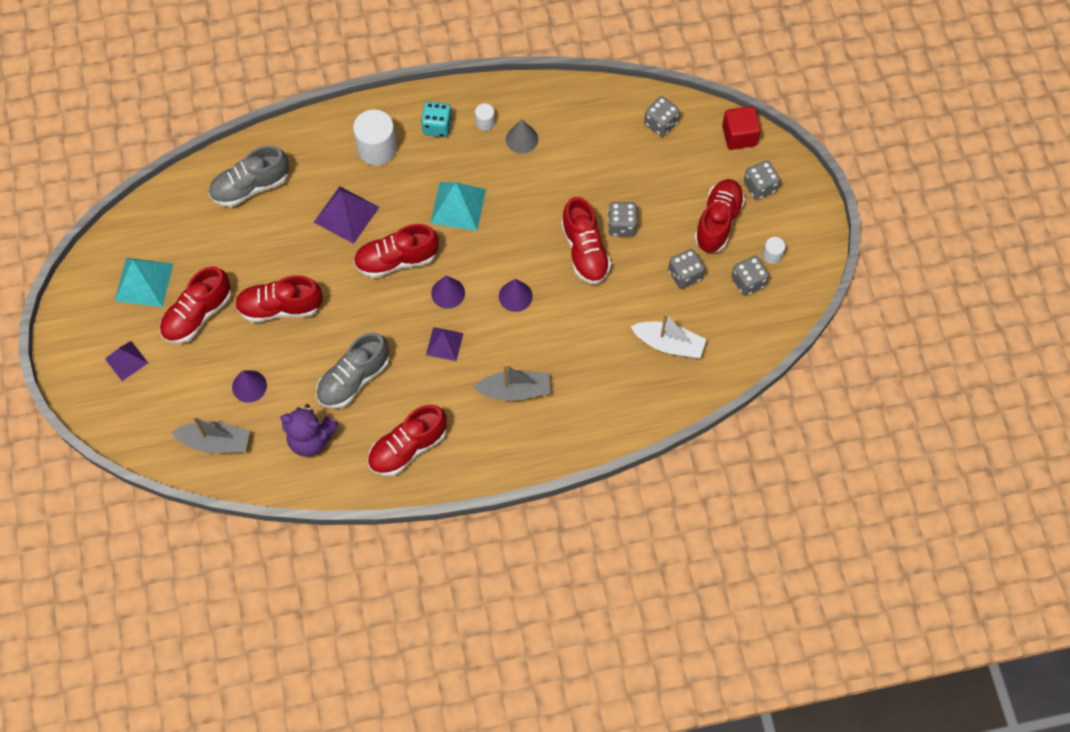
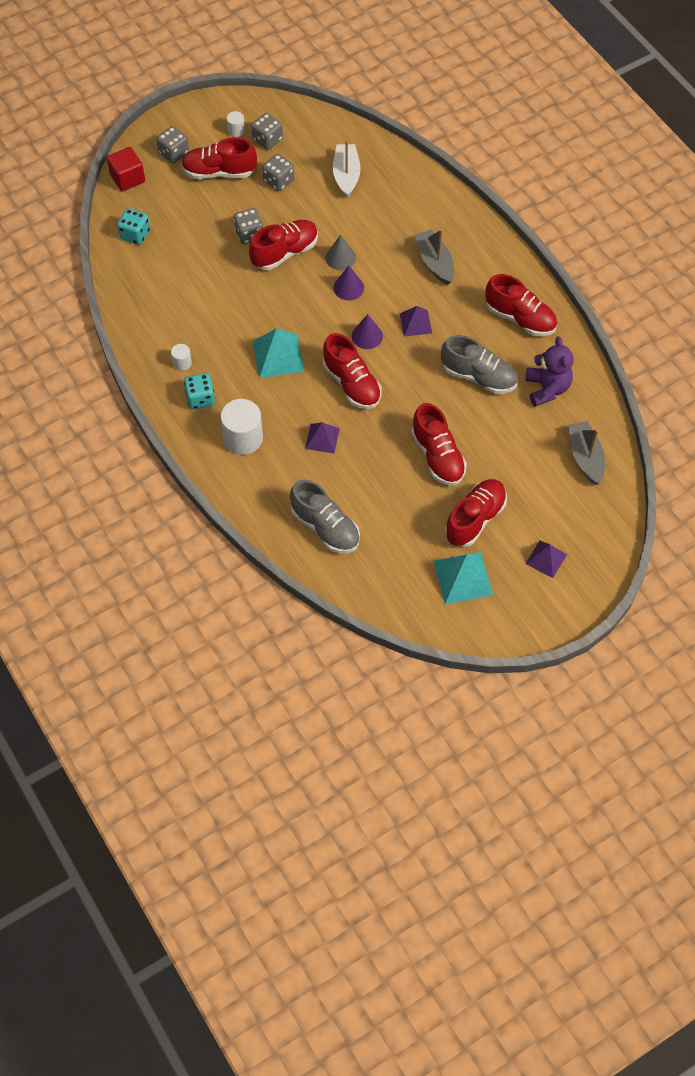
camera: 110 degrees left, 5 degrees down
red shoe [160,266,231,344] -> red shoe turned 75 degrees counterclockwise [445,479,507,547]
purple cone [232,370,267,403] -> none
purple pyramid [314,186,379,244] -> purple pyramid [305,422,340,453], size x0.63
grey cone [506,119,538,154] -> grey cone moved to [325,235,356,270]
grey dice [644,96,680,137] -> turquoise dice [117,208,150,245]

